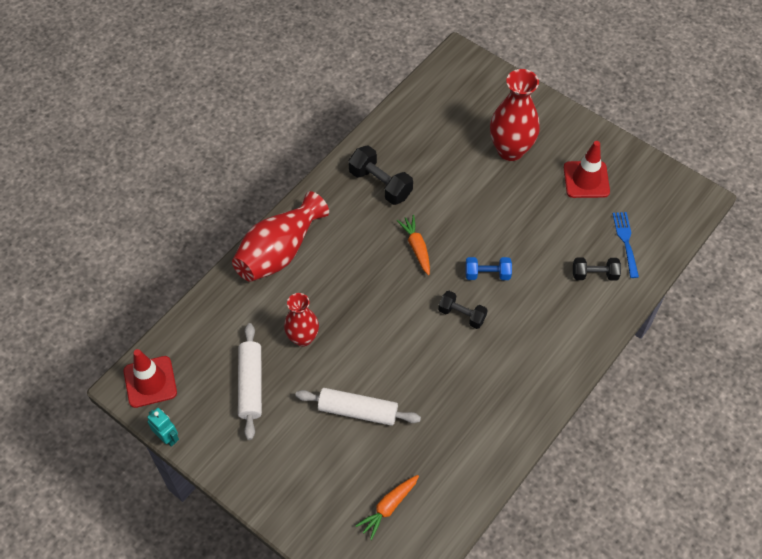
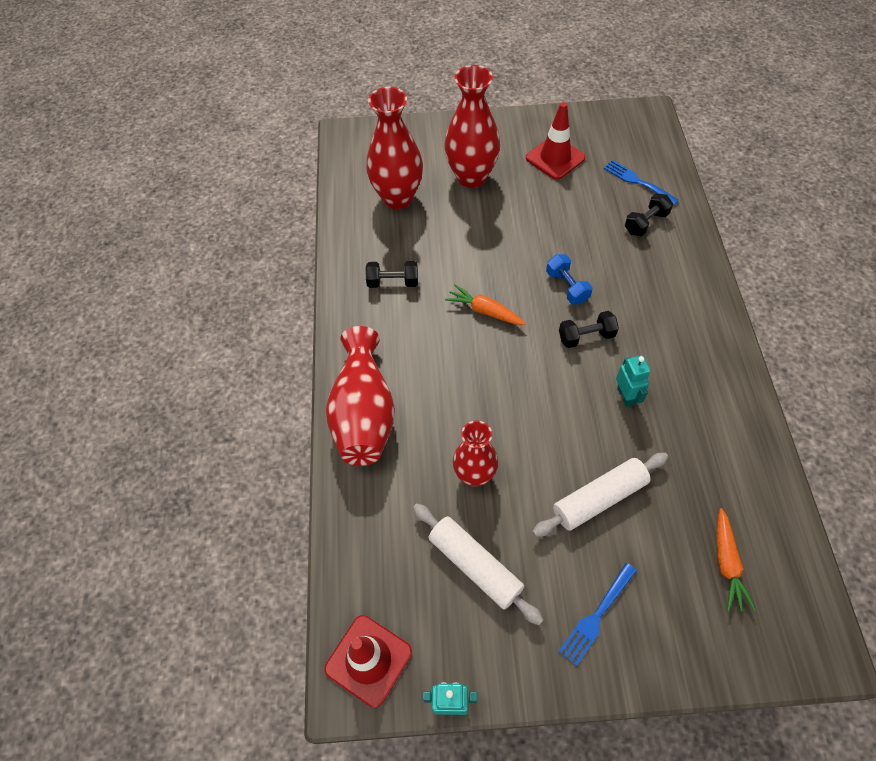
camera: 40 degrees left, 0 degrees up
black dumbbell [348,145,413,205] -> black dumbbell [365,261,418,288], size x0.66
blue dumbbell [465,257,512,280] -> blue dumbbell turned 75 degrees counterclockwise [546,254,593,305]
none -> red vase [366,87,423,209]
none -> blue fork [558,563,637,666]
none -> turquoise robot [616,355,651,407]

